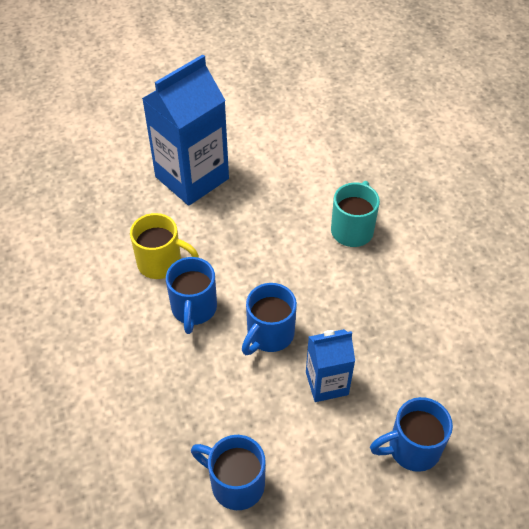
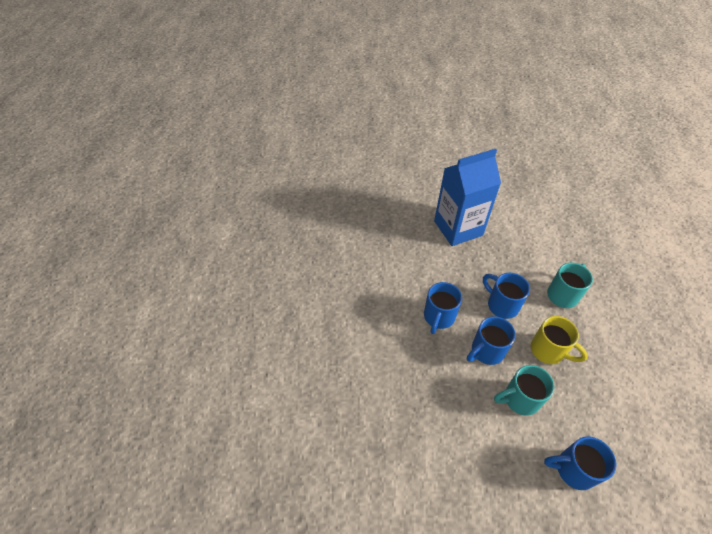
camera: 20 degrees right, 0 degrees up
yellow mug [130,213,199,279] -> yellow mug moved to [531,316,588,364]
blue mug [191,435,266,510] -> blue mug moved to [483,273,530,319]
blue carton [306,329,355,402] -> turquoise mug [494,365,554,416]

